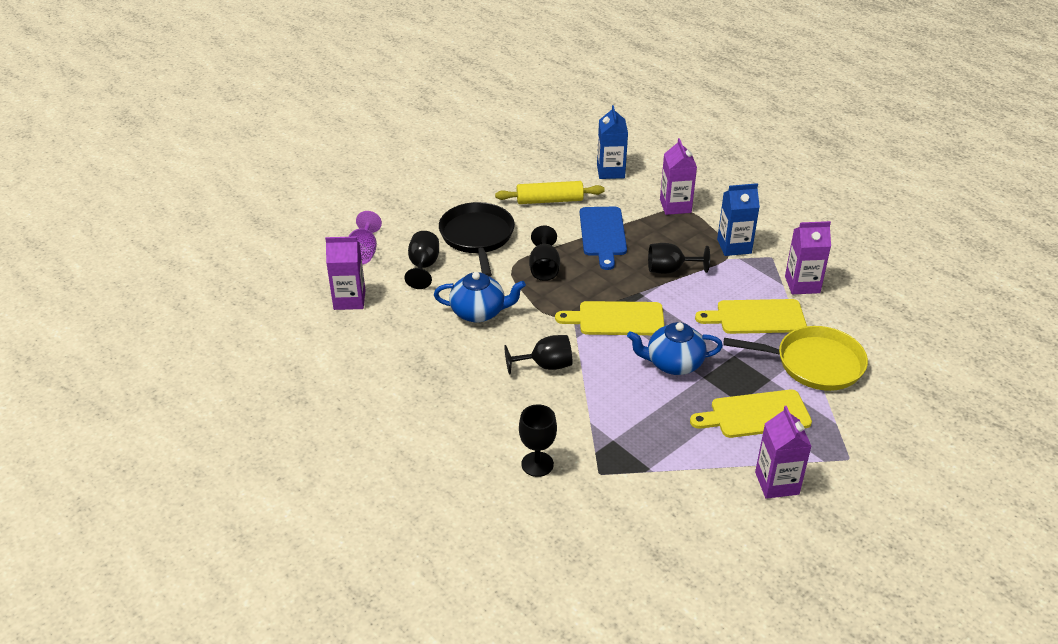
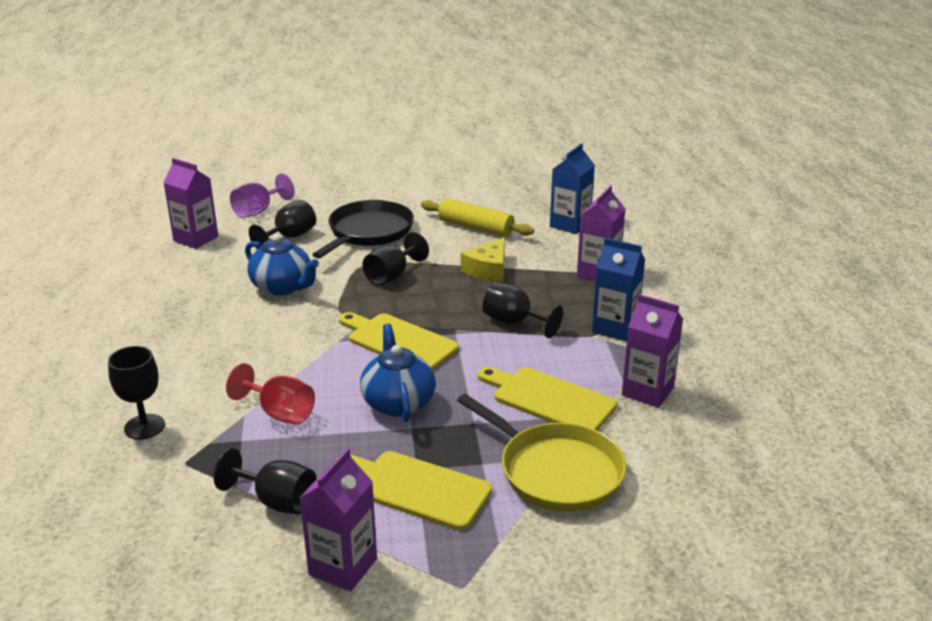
camera: 35 degrees right, 10 degrees down
black goblet [504,335,572,375] -> black goblet moved to [214,448,317,515]
blue cutting board [580,207,627,270] -> yellow cheese [461,237,505,282]
blue teapot [627,322,723,375] -> blue teapot turned 45 degrees clockwise [360,324,436,422]
none -> red goblet [226,363,315,425]

